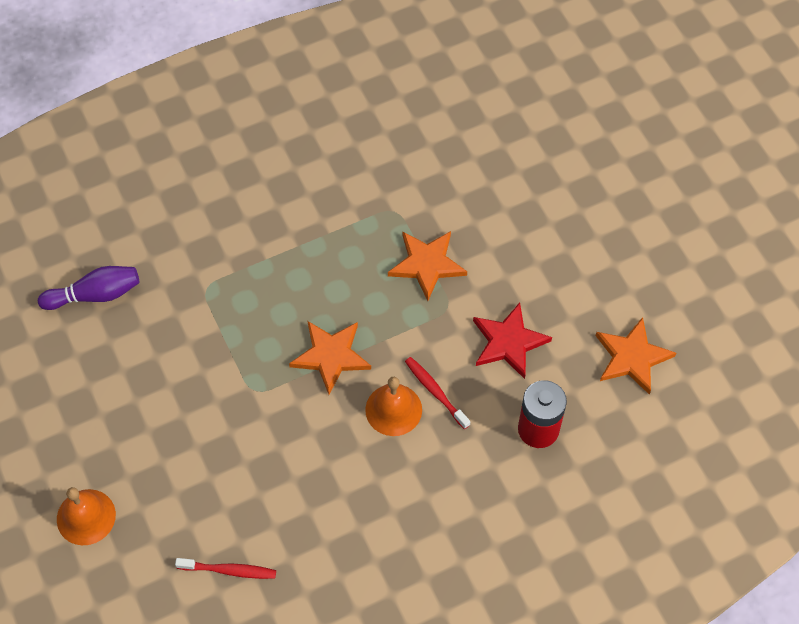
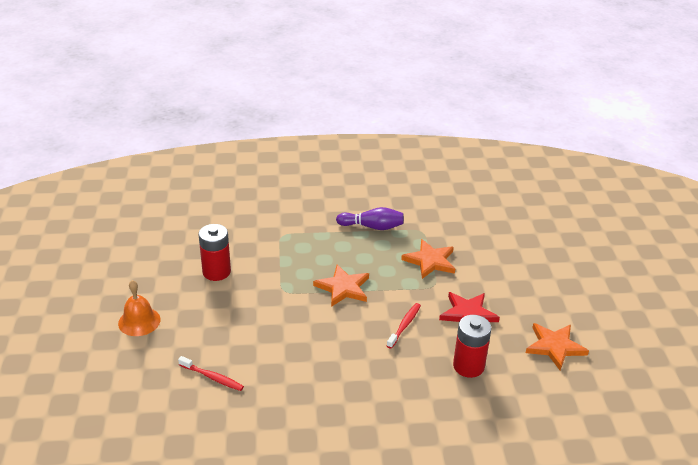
camera: 20 degrees right, 25 degrees down
purple bowling pin [38,266,139,310] -> purple bowling pin moved to [336,207,404,230]
orange bell [365,377,422,436] -> none
red toothbrush [405,357,470,429] -> red toothbrush turned 45 degrees clockwise [387,303,421,349]
none -> red battery [198,224,231,281]

